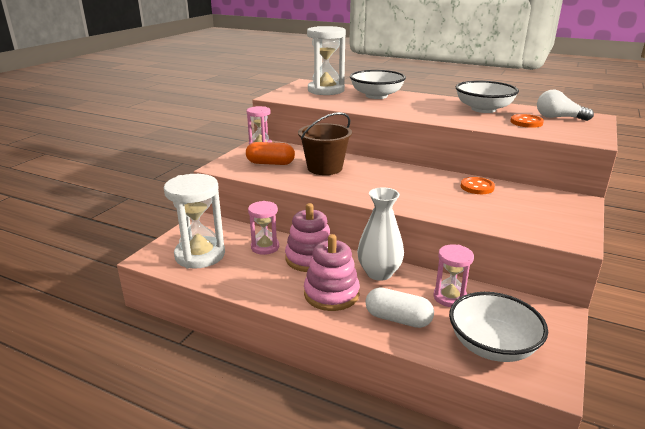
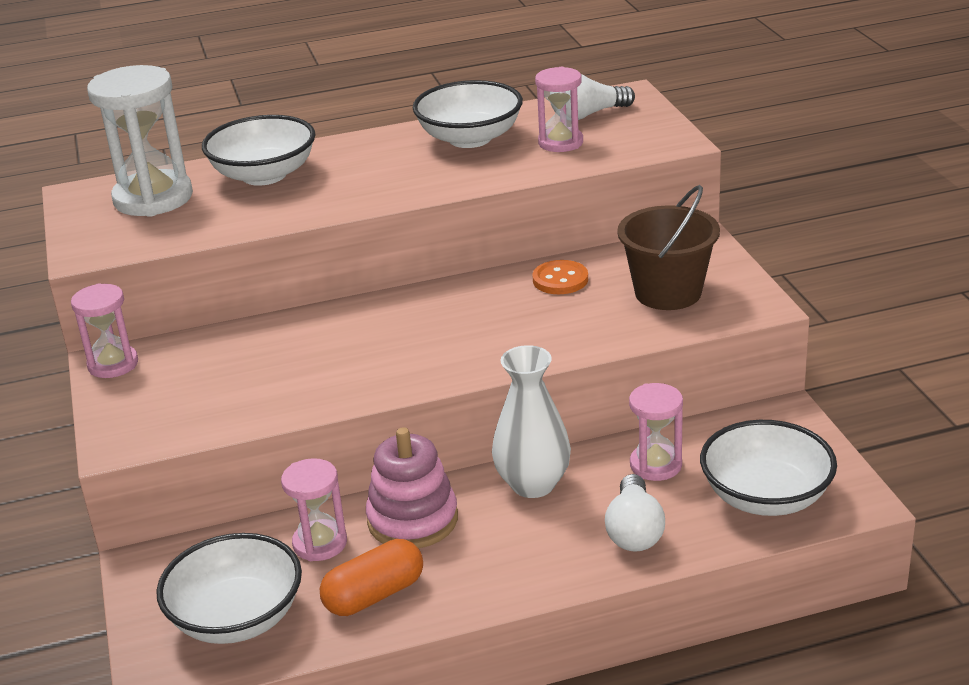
camera: 40 degrees left, 5 degrees up
white hourglass [164,174,225,269] -> white bowl [156,533,302,644]
orange capsule [246,142,295,165] -> orange capsule moved to [320,539,423,616]
brown bucket [298,112,352,175] -> brown bucket moved to [617,185,720,310]
pink stacking toy [304,234,360,311] -> none
white capsule [365,287,434,328] -> white light bulb [605,474,665,552]
orange button [511,114,544,128] -> pink hourglass [535,67,583,152]

